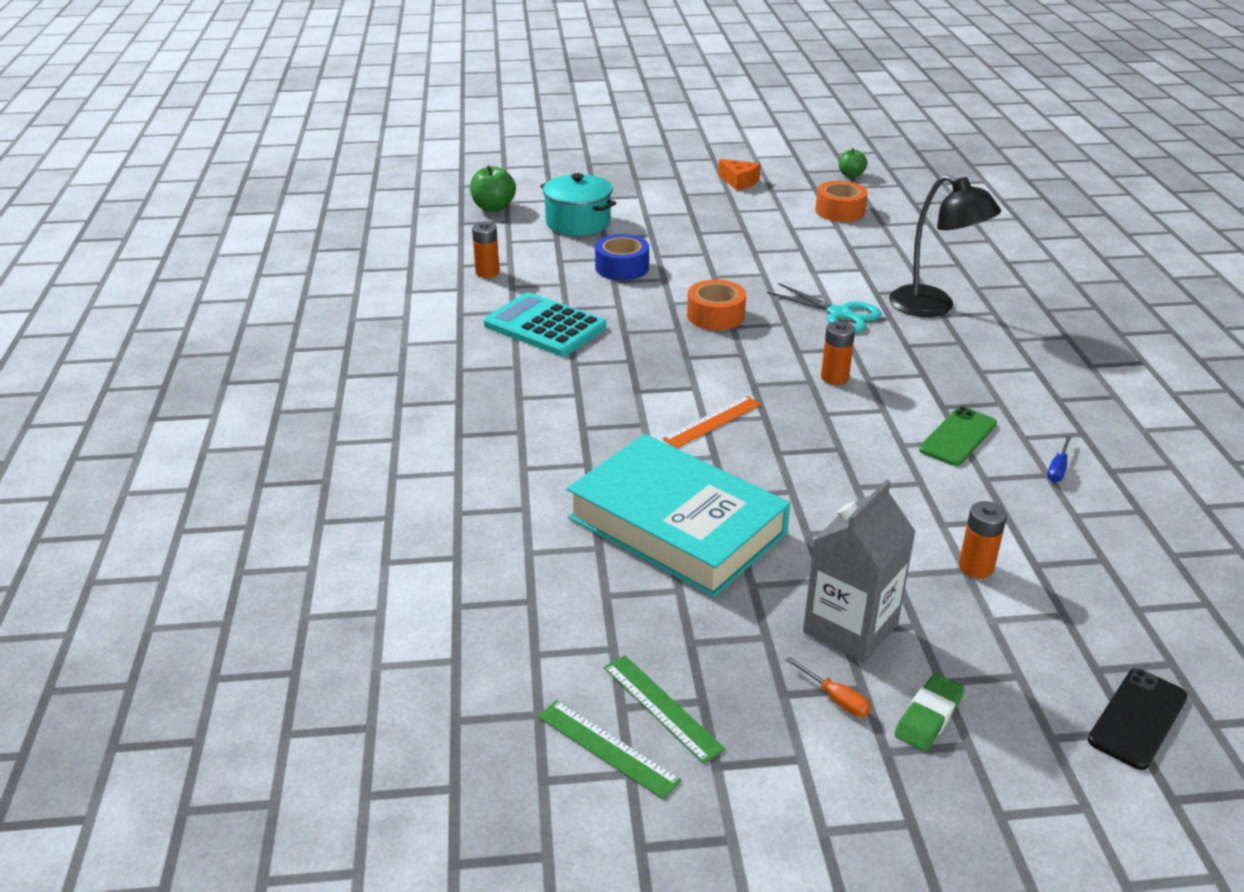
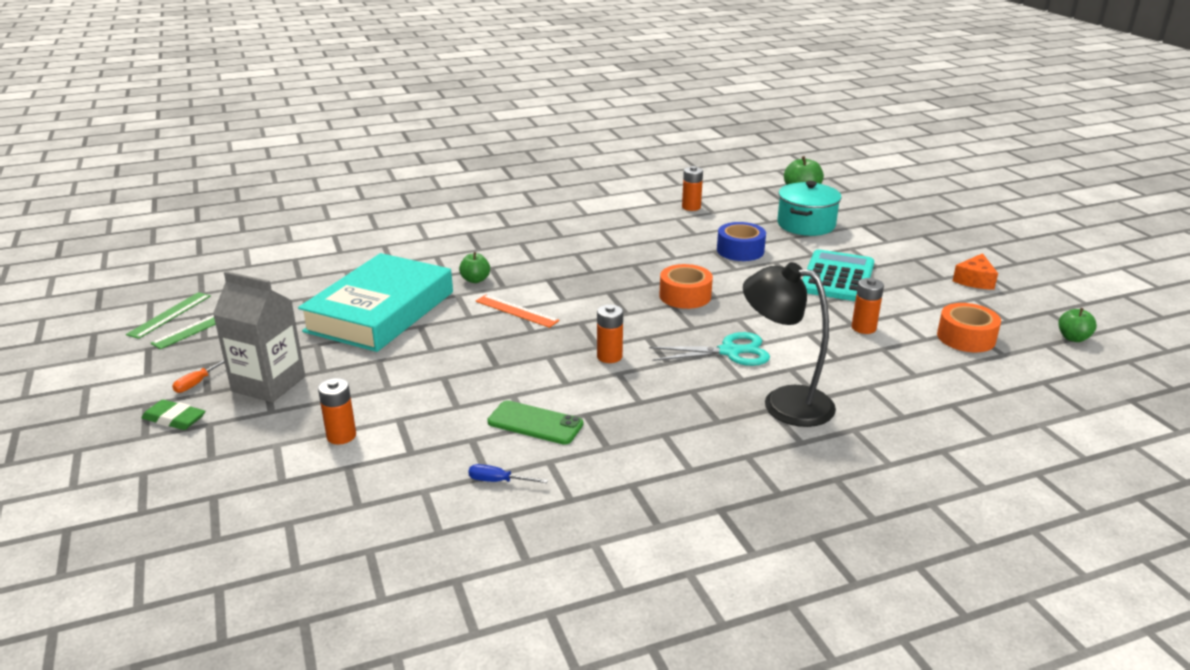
camera: 75 degrees right, 5 degrees down
turquoise calculator [484,292,606,356] -> turquoise calculator moved to [802,249,874,301]
turquoise scissors [767,283,882,333] -> turquoise scissors turned 120 degrees counterclockwise [649,332,770,366]
black lamp [889,174,1001,317] -> black lamp turned 90 degrees clockwise [743,262,836,427]
black phone [1088,668,1188,770] -> none
none -> green apple [459,252,490,283]
none -> orange battery [852,278,884,334]

